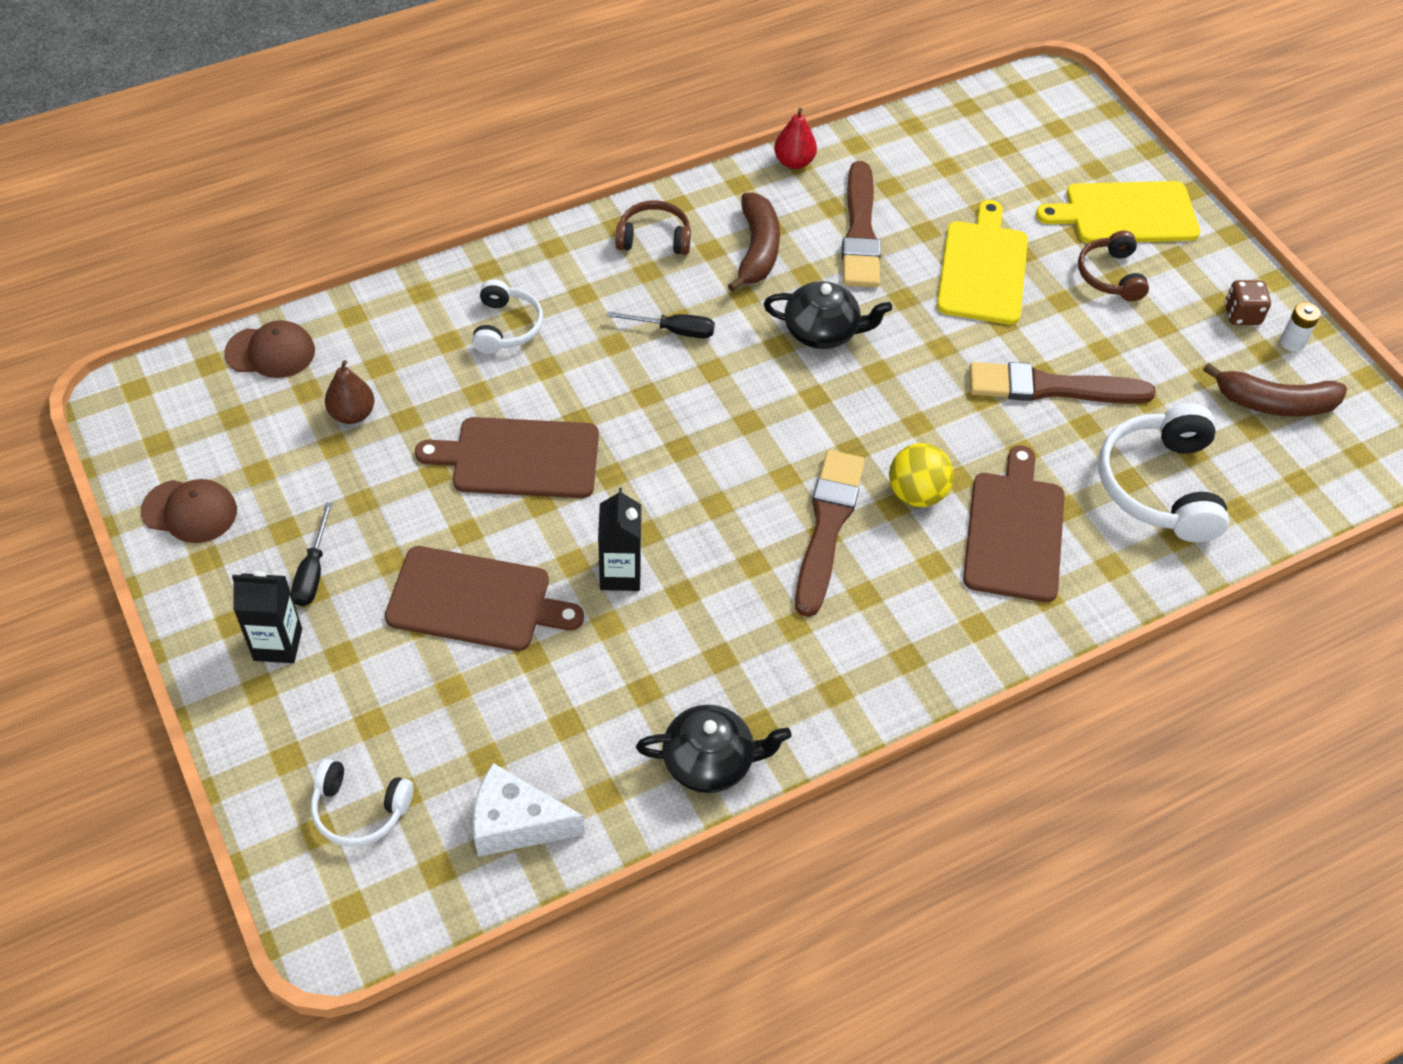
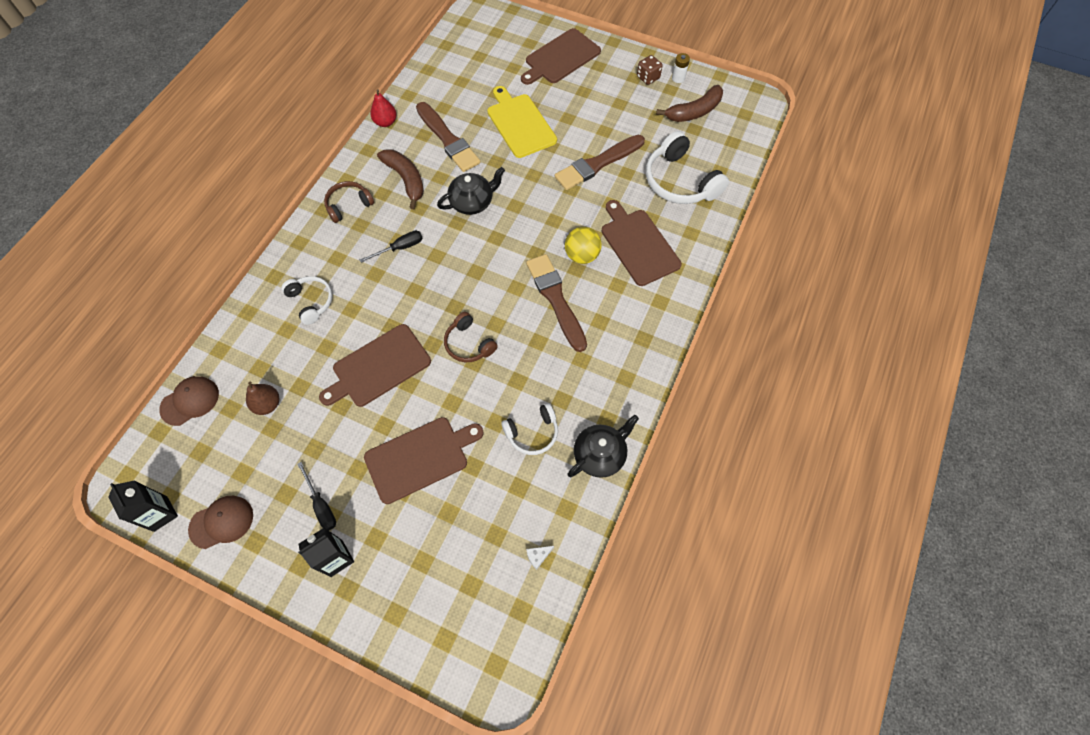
camera: 35 degrees left, 10 degrees up
white headphones [311,759,414,847] -> white headphones moved to [501,403,558,455]
white cheese [473,763,585,857] -> white cheese [526,546,554,570], size x0.43
black carton [598,488,641,591] -> black carton moved to [108,480,178,532]
yellow cutting board [1036,181,1200,243] -> brown cutting board [521,28,601,85]
brown headphones [1078,231,1149,301] -> brown headphones moved to [444,312,498,362]

